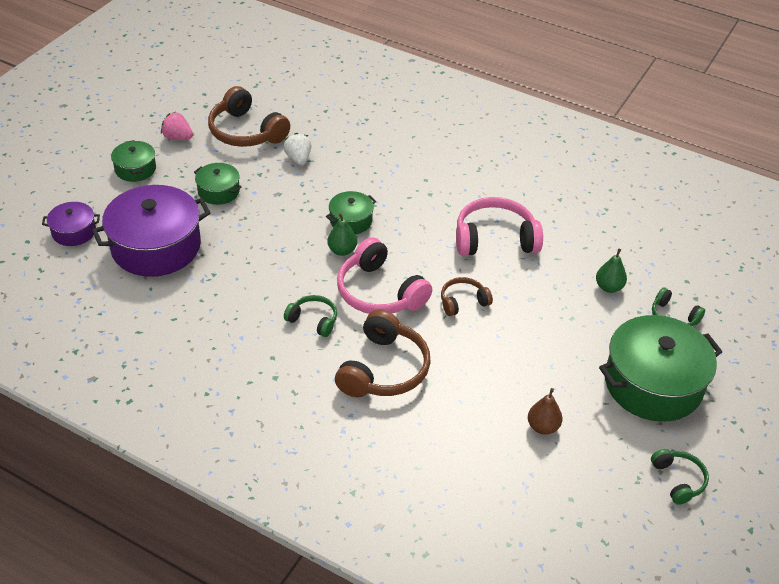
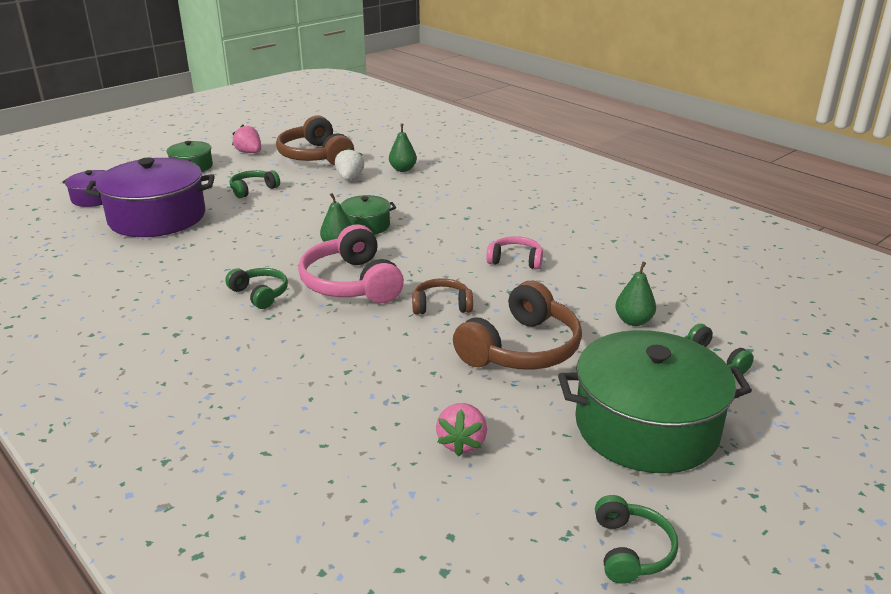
camera: 20 degrees right, 15 degrees down
green pot [194,163,241,205] -> green headphones [229,170,280,198]
brown headphones [335,310,431,397] -> brown headphones moved to [453,281,582,370]
pink headphones [456,197,543,256] -> pink headphones [486,236,543,269], size x0.55
brown pear [528,388,562,435] -> pink strawberry [436,403,487,456]
none -> green pear [389,124,417,172]

